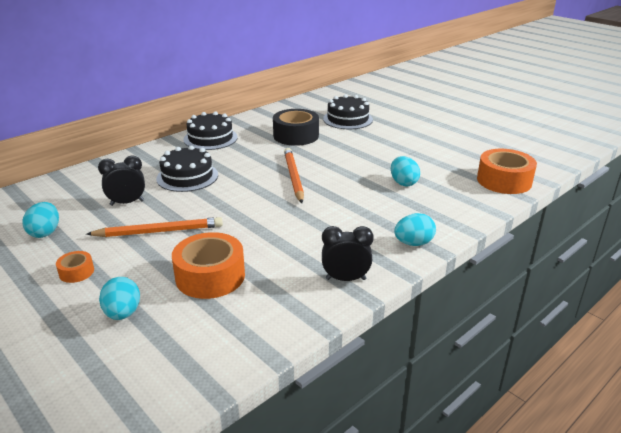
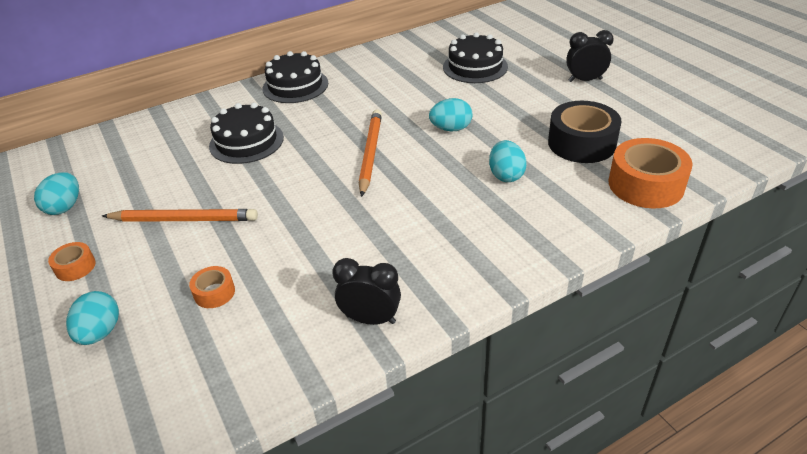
camera: 15 degrees right, 10 degrees up
black clock [98,156,145,206] -> black clock moved to [566,30,614,82]
orange tape [172,232,245,299] -> orange tape [189,266,235,308], size x0.49
black tape [273,109,319,146] -> black tape moved to [548,101,621,163]
turquoise egg [394,213,436,246] -> turquoise egg moved to [429,98,473,131]

